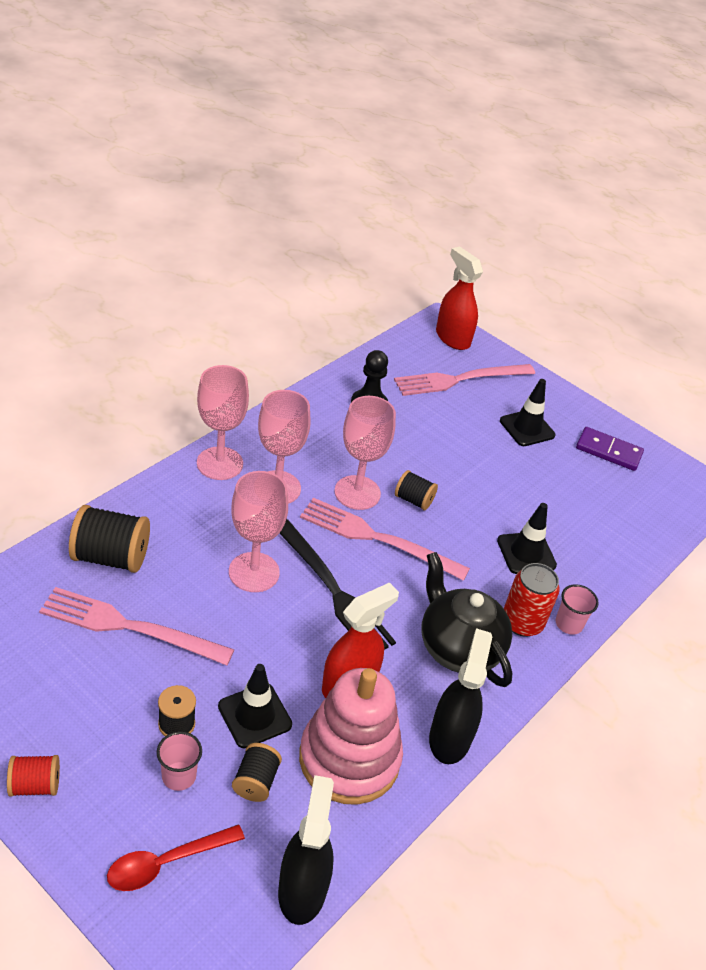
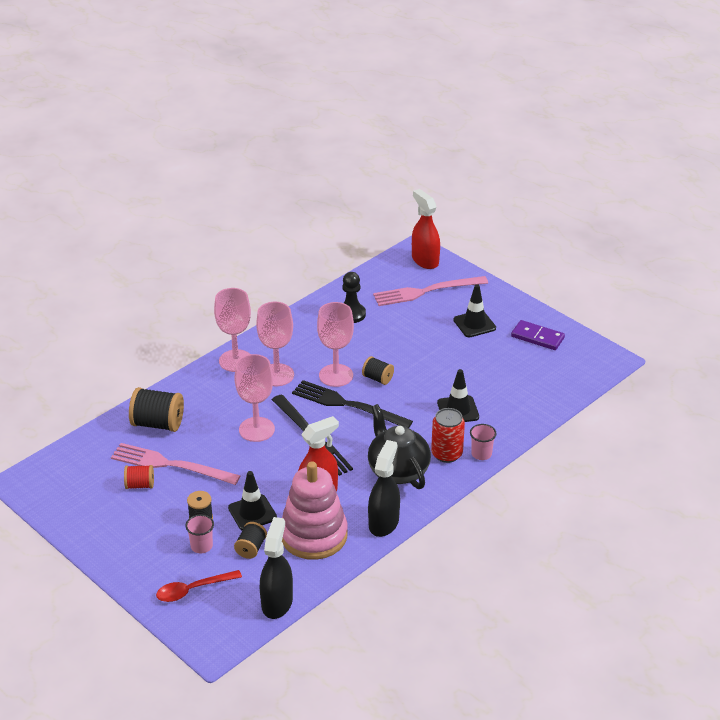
camera: 10 degrees right, 5 degrees down
red spool [7,755,60,797] -> red spool moved to [124,465,154,489]
pink fork [300,498,470,581] -> black fork [292,380,413,428]

